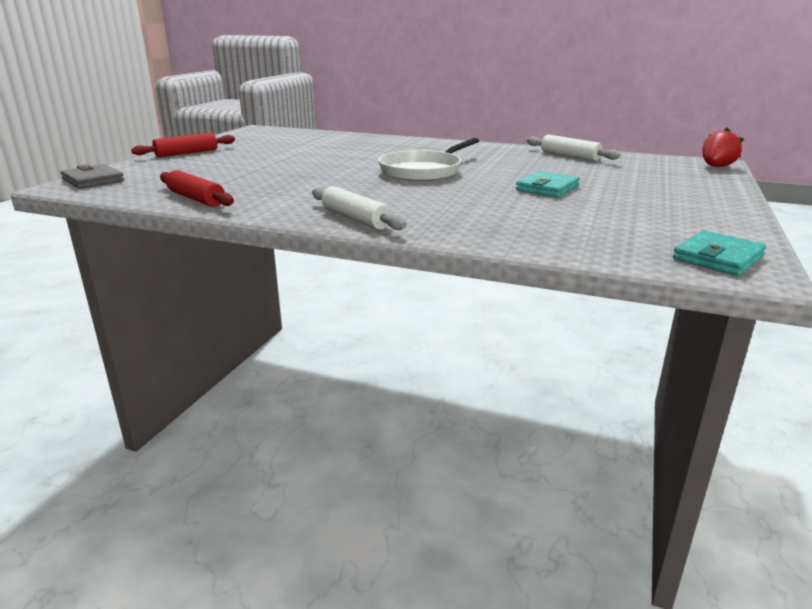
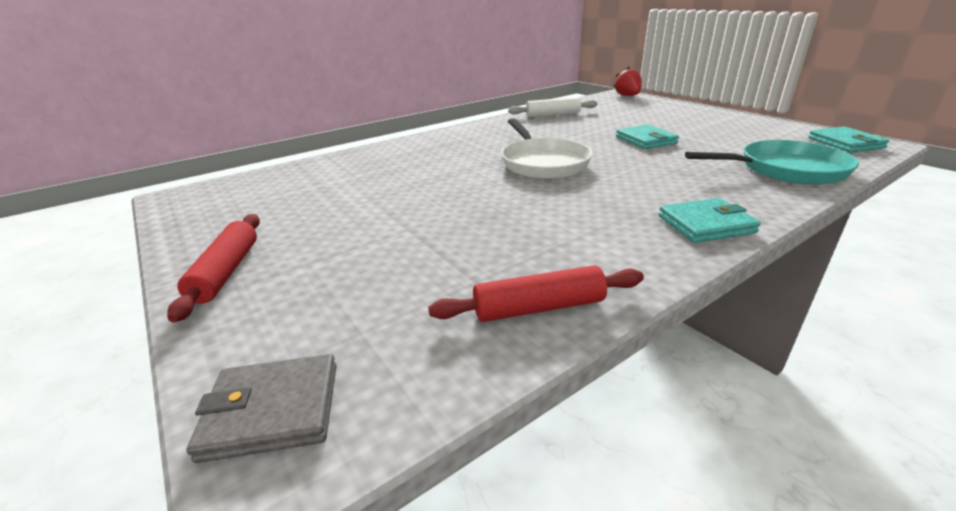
camera: 55 degrees left, 5 degrees up
white rolling pin [312,186,407,230] -> turquoise wallet [658,198,761,243]
none -> turquoise pan [685,140,859,185]

